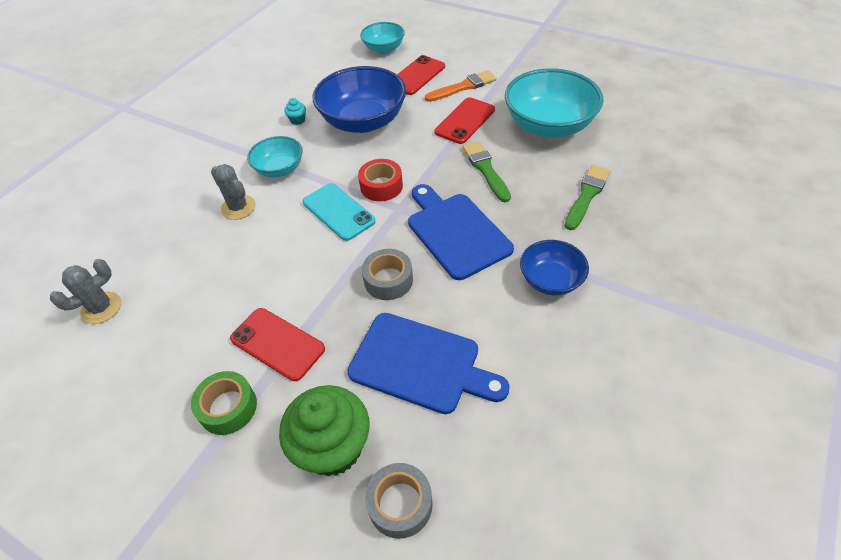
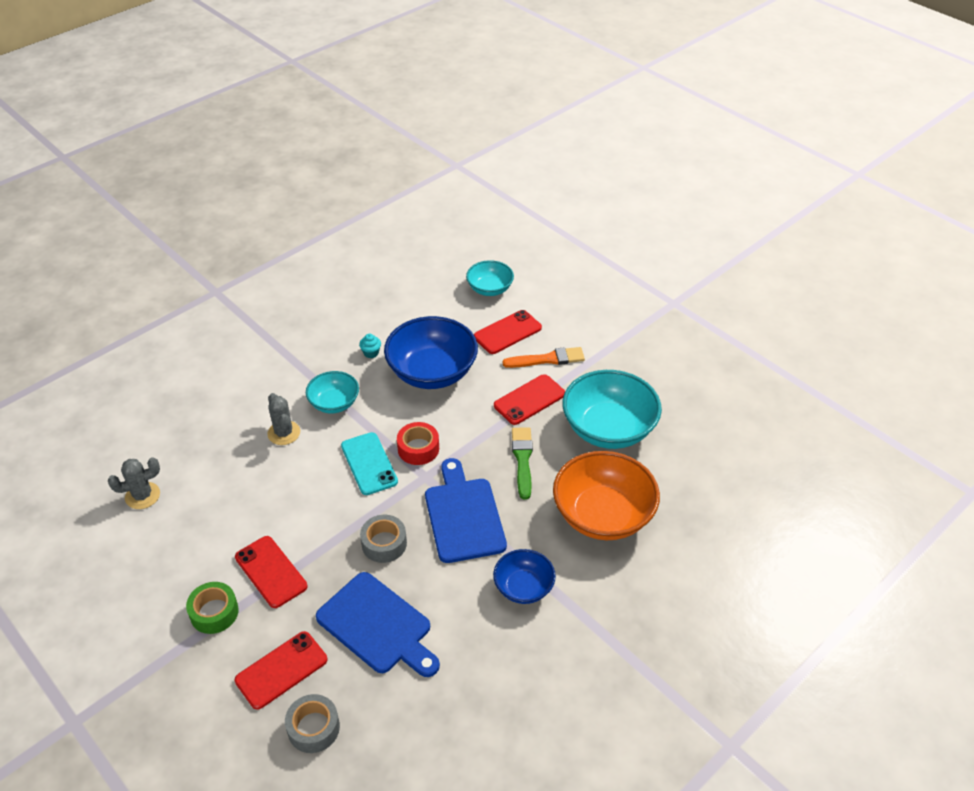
camera: 15 degrees right, 5 degrees down
green cupcake [279,385,370,477] -> red phone [235,631,327,710]
green brush [565,165,611,230] -> orange bowl [553,451,660,540]

